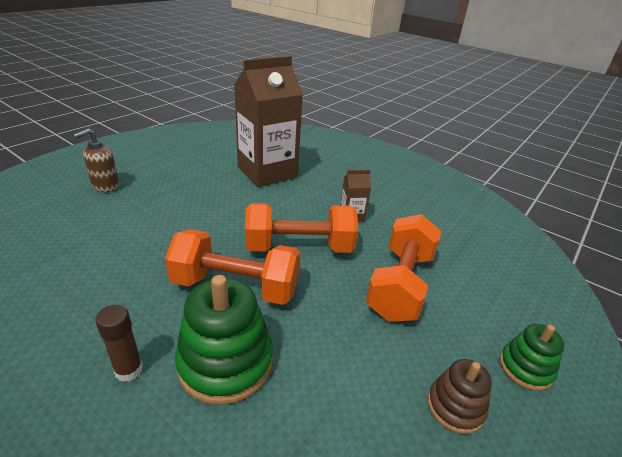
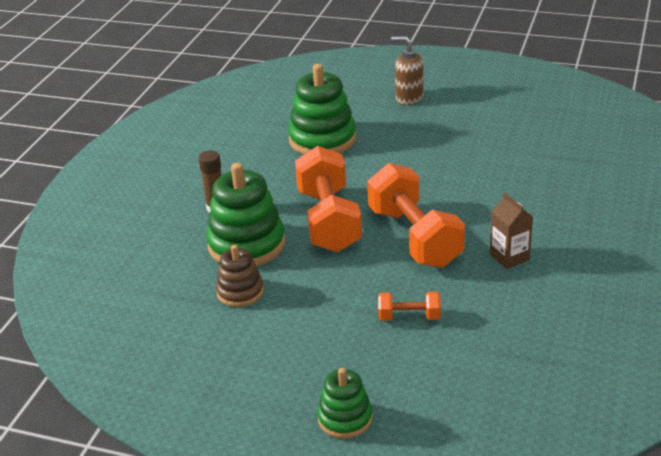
camera: 75 degrees right, 0 degrees up
brown carton [234,56,303,187] -> none
orange dumbbell [366,214,442,322] -> orange dumbbell [378,292,441,321], size x0.46
brown stacking toy [428,359,492,434] -> brown stacking toy moved to [216,245,264,307]
none -> green stacking toy [288,64,356,154]

